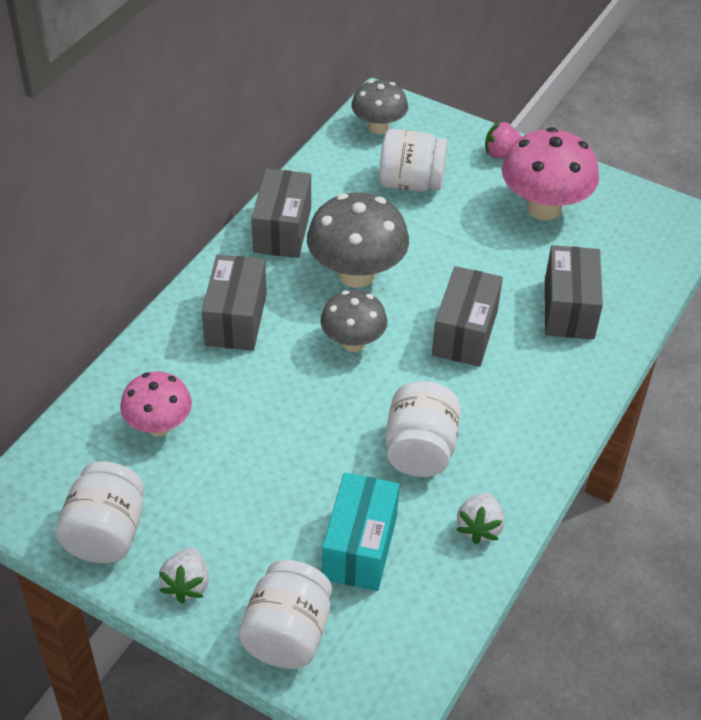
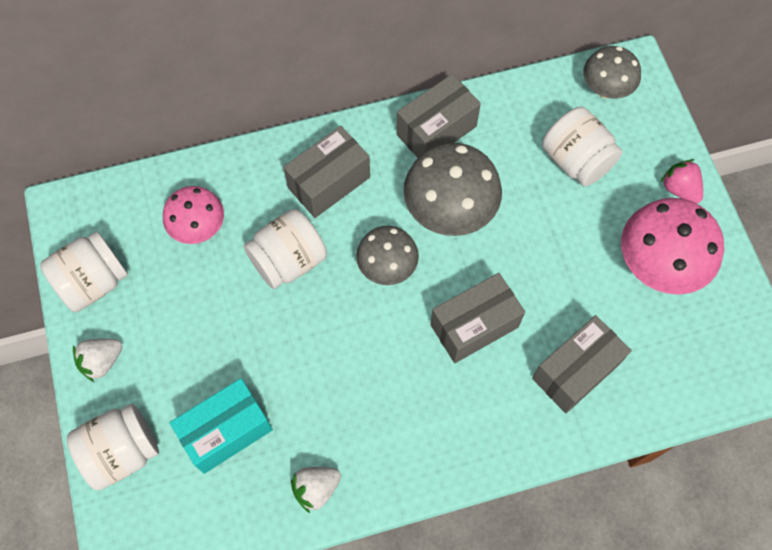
camera: 45 degrees right, 20 degrees up
white jar [385,381,461,477] -> white jar moved to [244,209,327,289]

